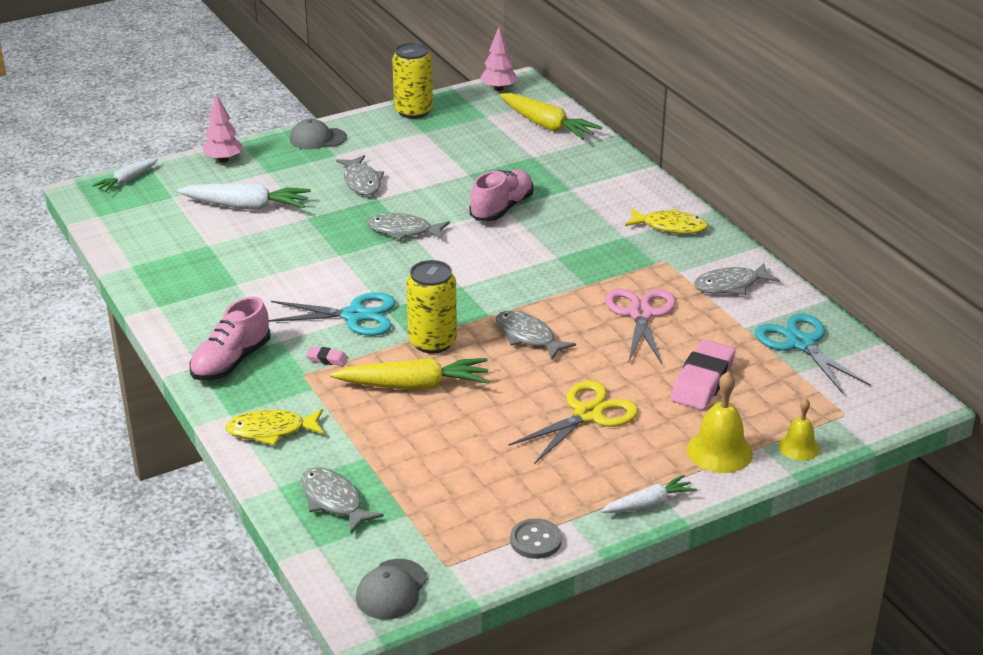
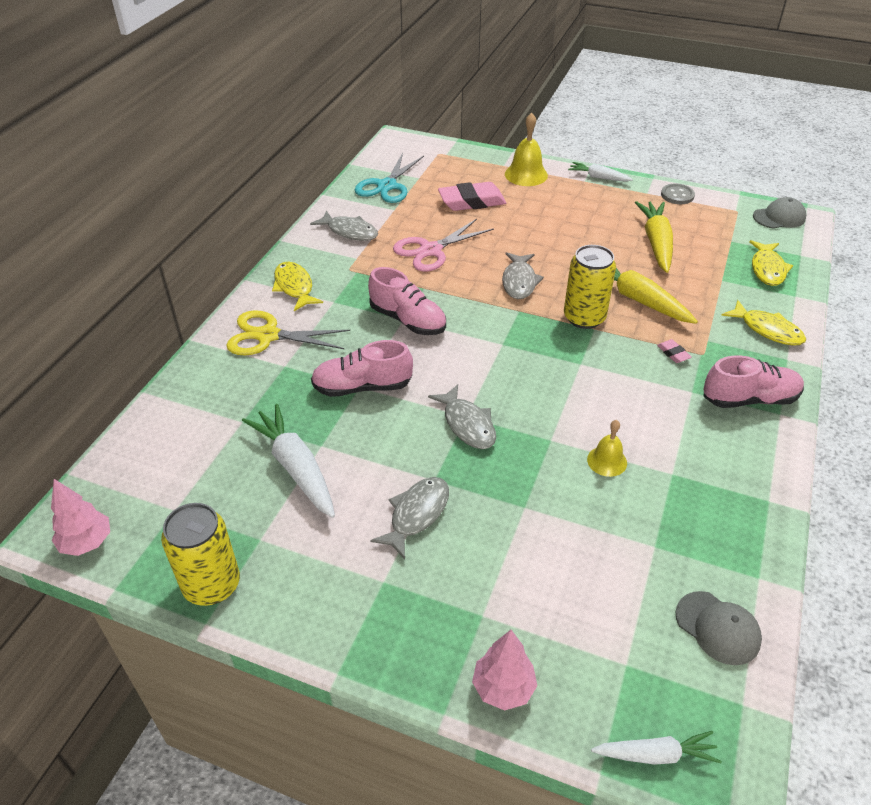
camera: 130 degrees left, 10 degrees up
white carrot [177,183,311,210] -> white carrot moved to [242,404,335,518]
turquoise scissors [269,292,395,336] -> none
grey cap [290,119,347,149] -> grey cap moved to [675,591,762,665]
grey fish [300,467,384,534] -> yellow fish [750,240,793,286]
yellow carrot [499,93,602,140] -> yellow carrot moved to [635,201,673,273]
yellow scissors [509,381,638,464] -> yellow scissors moved to [226,310,350,355]
yellow bell [778,398,820,461] -> yellow bell moved to [587,420,627,477]
none -> pink shoe [368,267,446,335]

